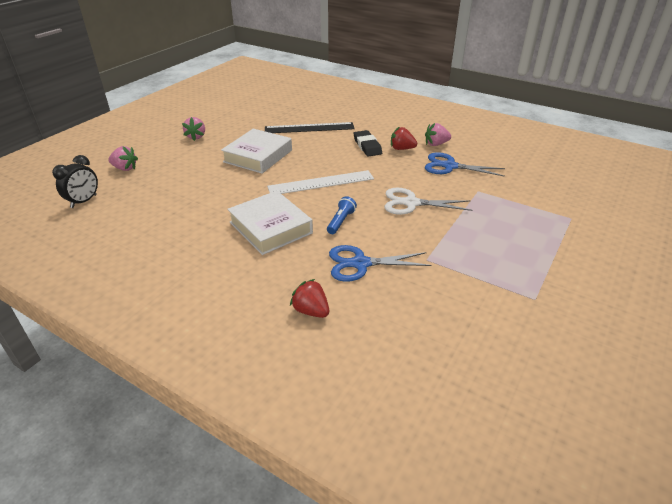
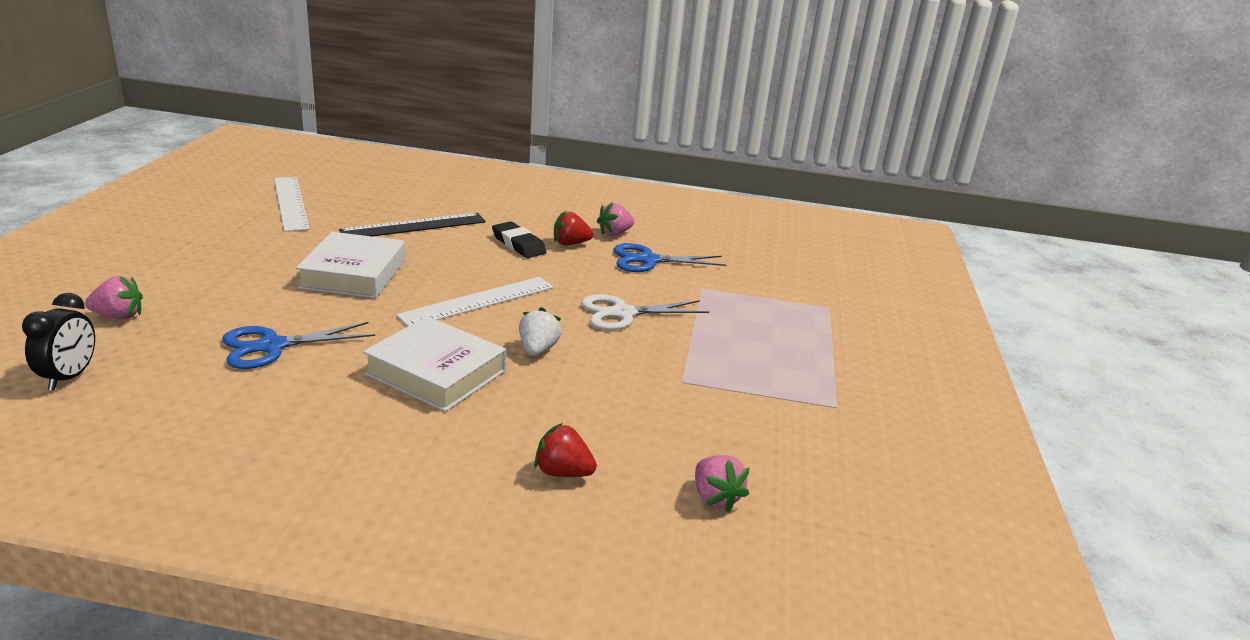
camera: 25 degrees left, 10 degrees down
pink strawberry [182,117,205,141] -> pink strawberry moved to [695,455,749,512]
blue flashlight [327,196,357,234] -> white strawberry [519,307,561,356]
blue scissors [329,245,431,282] -> blue scissors moved to [222,322,375,369]
none -> white ruler [274,177,310,232]

